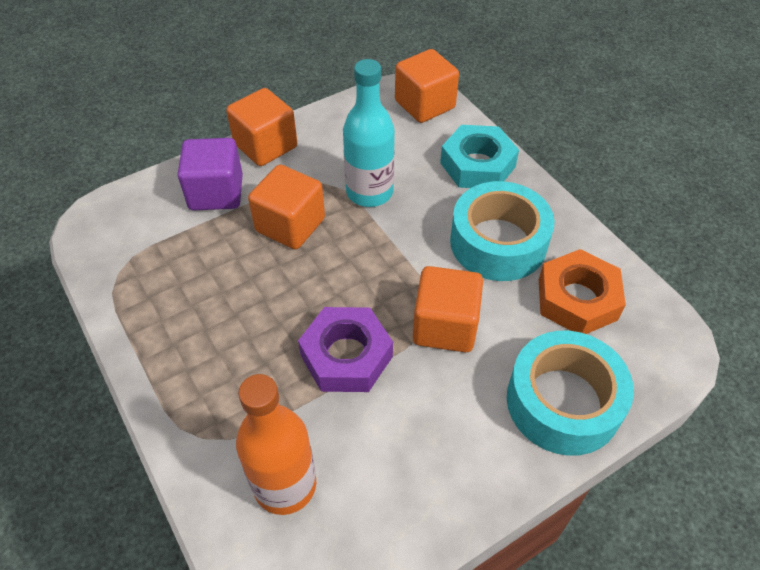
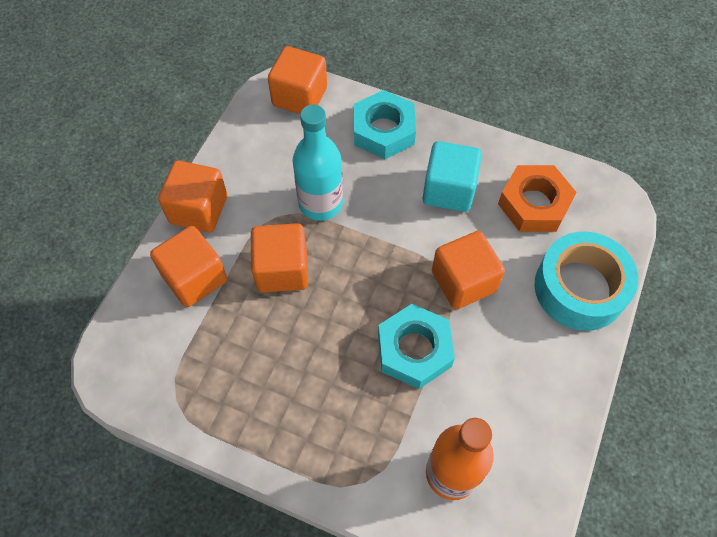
camera: 35 degrees left, 10 degrees up
purple cube [178,138,243,210] -> orange cube [150,226,227,307]
purple nut [298,307,393,392] -> turquoise nut [378,304,455,389]
turquoise tape [450,181,554,281] -> turquoise cube [422,141,482,212]

